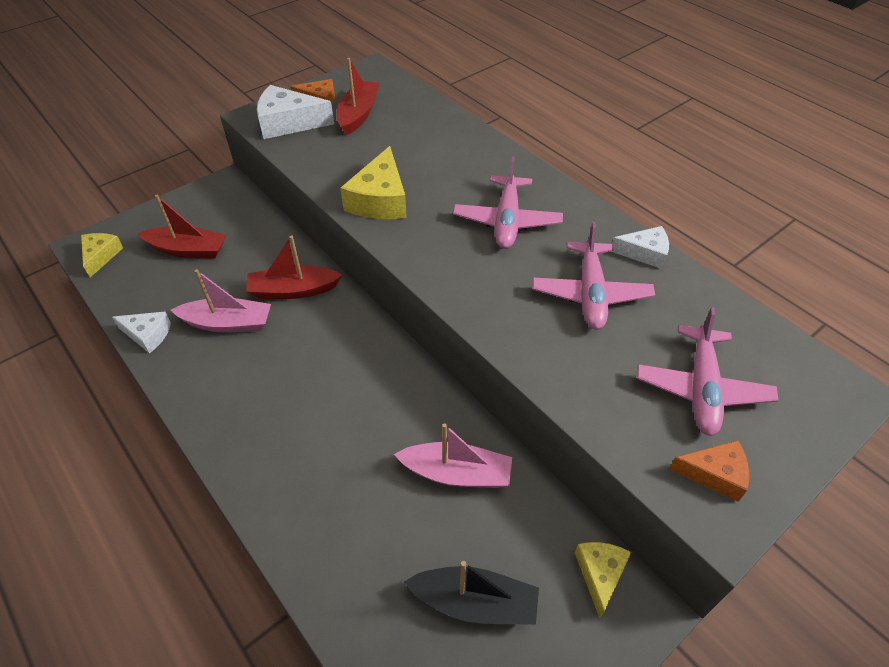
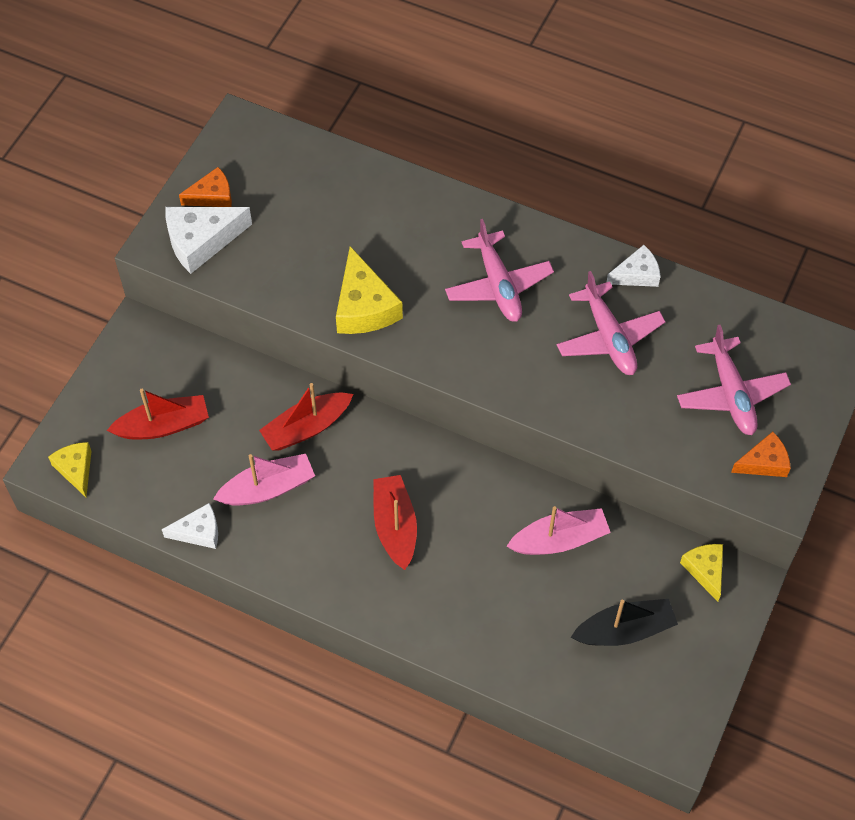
camera: 25 degrees left, 10 degrees up
red boat [337,58,380,135] -> red boat moved to [374,475,417,570]

